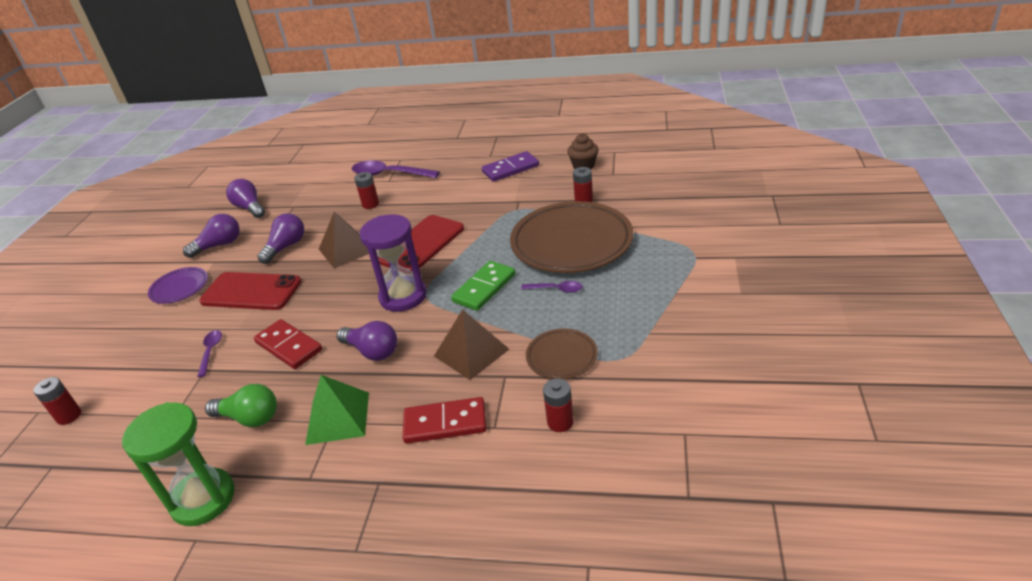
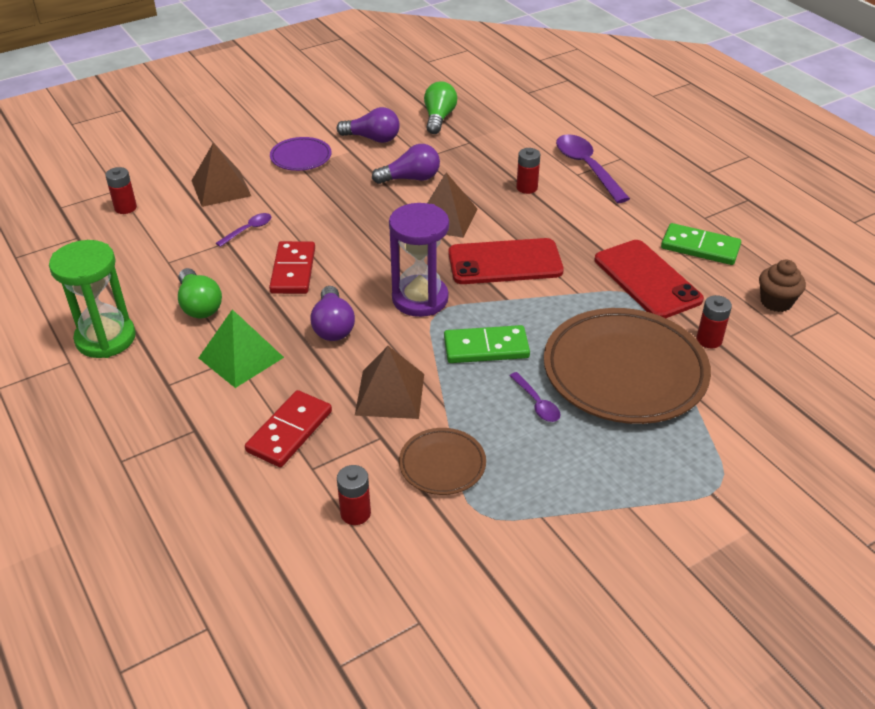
camera: 45 degrees right, 5 degrees up
red phone [199,272,302,310] -> red phone moved to [595,240,704,318]
purple light bulb [226,179,265,218] -> green light bulb [424,81,457,134]
red domino [403,397,487,444] -> red domino turned 75 degrees clockwise [245,390,332,467]
purple domino [482,151,539,182] -> green domino [661,223,741,265]
none -> brown pyramid [191,143,251,207]

